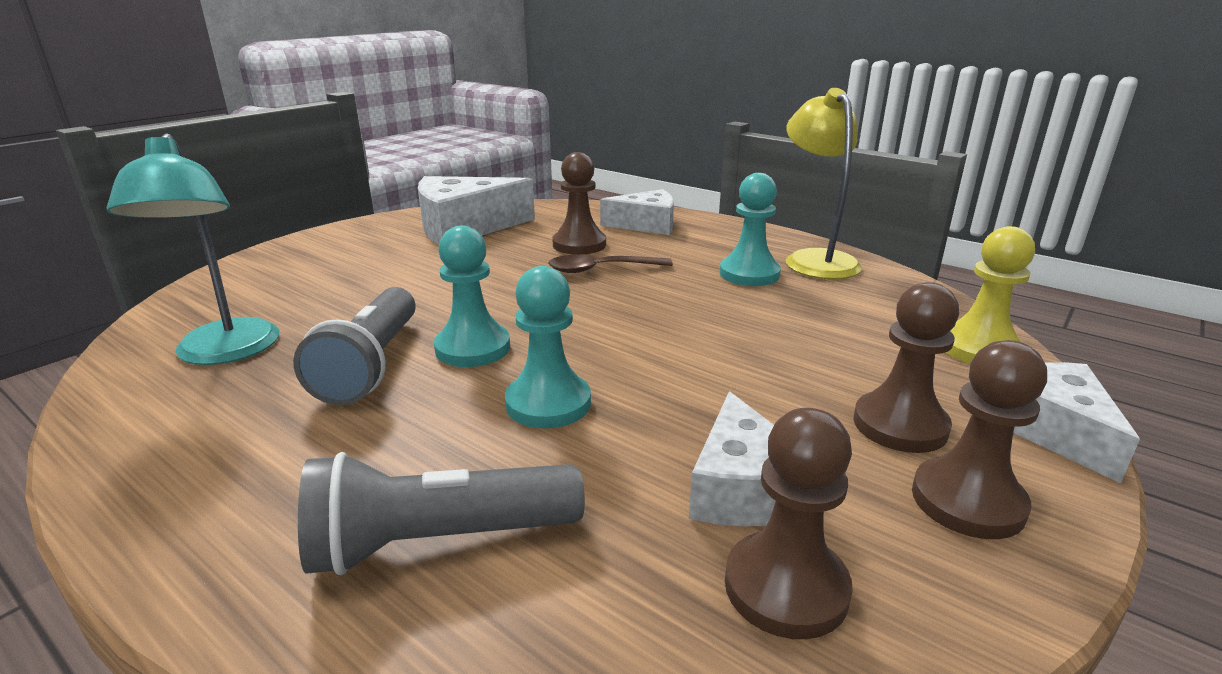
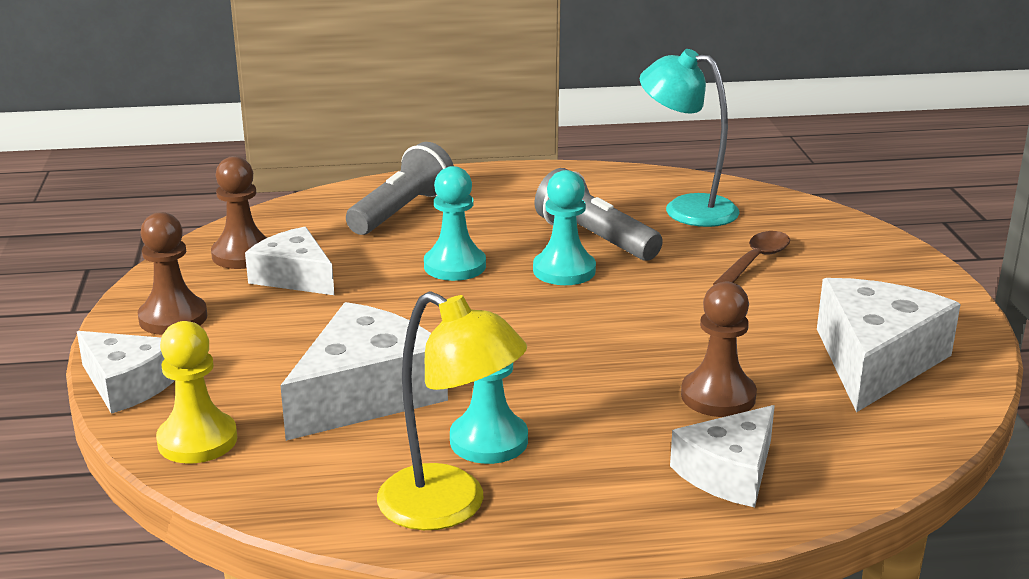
camera: 135 degrees right, 0 degrees up
brown spoon [548,255,673,273] -> brown spoon moved to [713,231,790,285]
brown pawn [854,282,959,453] -> none
none -> white cheese [280,302,448,441]

